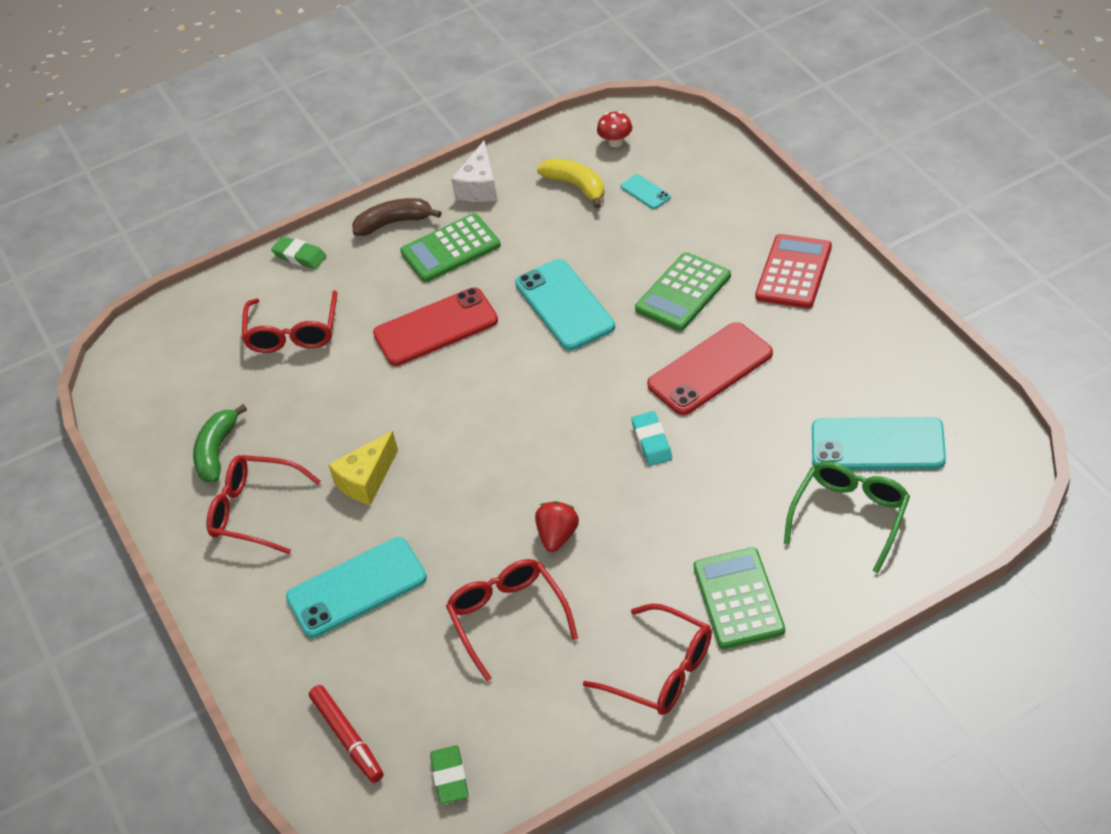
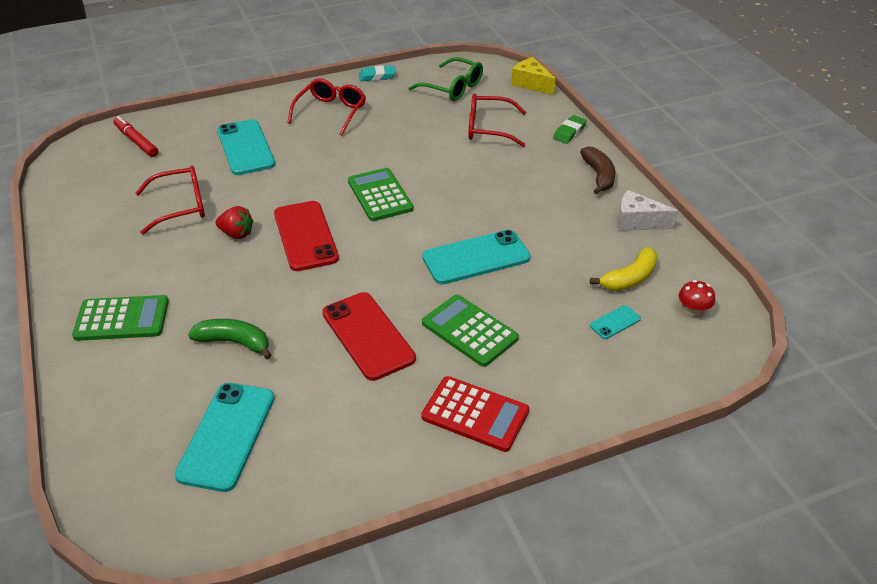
camera: 90 degrees right, 5 degrees down
green banana [193,404,247,482] -> green banana moved to [188,319,272,359]
red marker [309,685,383,783] -> red marker turned 75 degrees clockwise [113,116,158,157]
yellow cheese [328,431,398,505] -> yellow cheese moved to [511,57,556,95]
red phone [373,287,498,366] -> red phone moved to [274,201,339,271]
green calculator [400,213,501,282] -> green calculator moved to [348,168,413,221]
green eraser [430,745,469,804] -> none
red glasses [583,604,712,715] -> none
turquoise eraser [631,411,672,466] -> turquoise eraser moved to [359,66,396,81]
green glasses [784,462,910,573] -> green glasses moved to [409,57,483,101]

